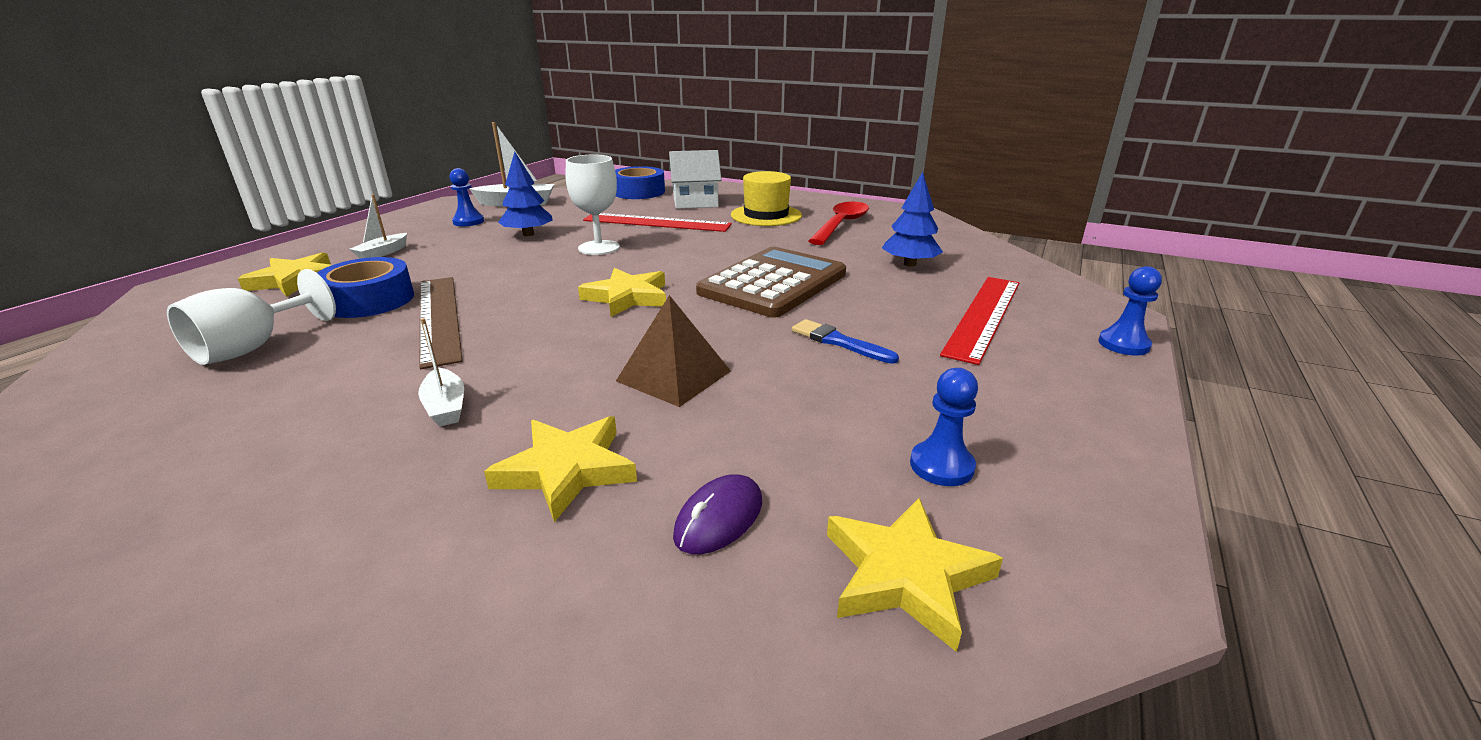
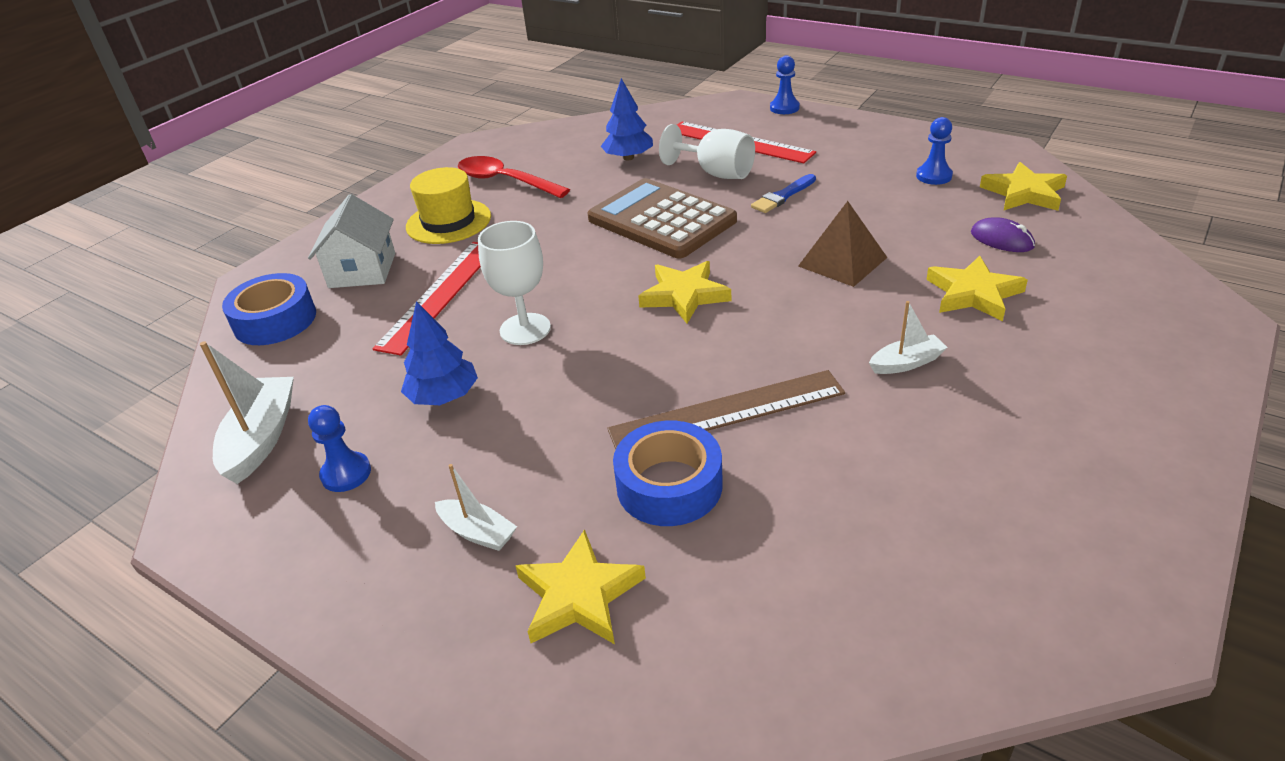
camera: 80 degrees left, 10 degrees up
white goblet [167,269,336,365] -> white goblet moved to [659,124,755,179]

